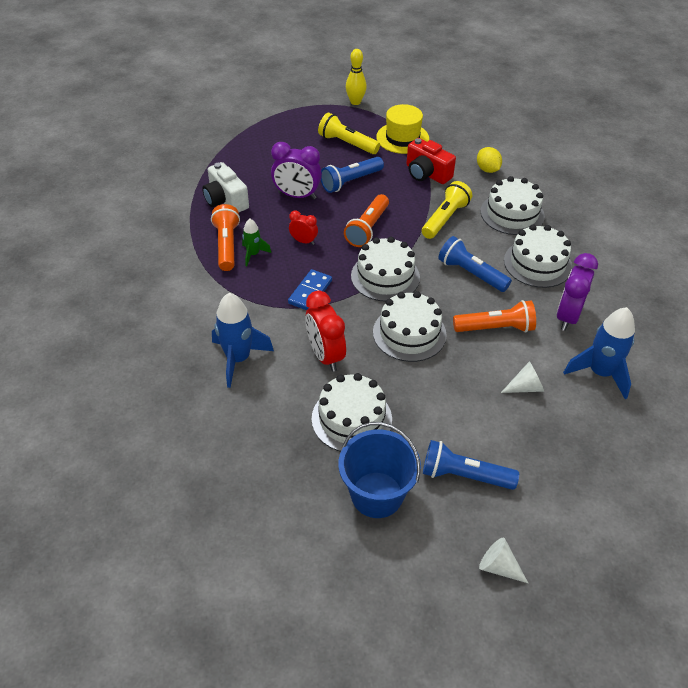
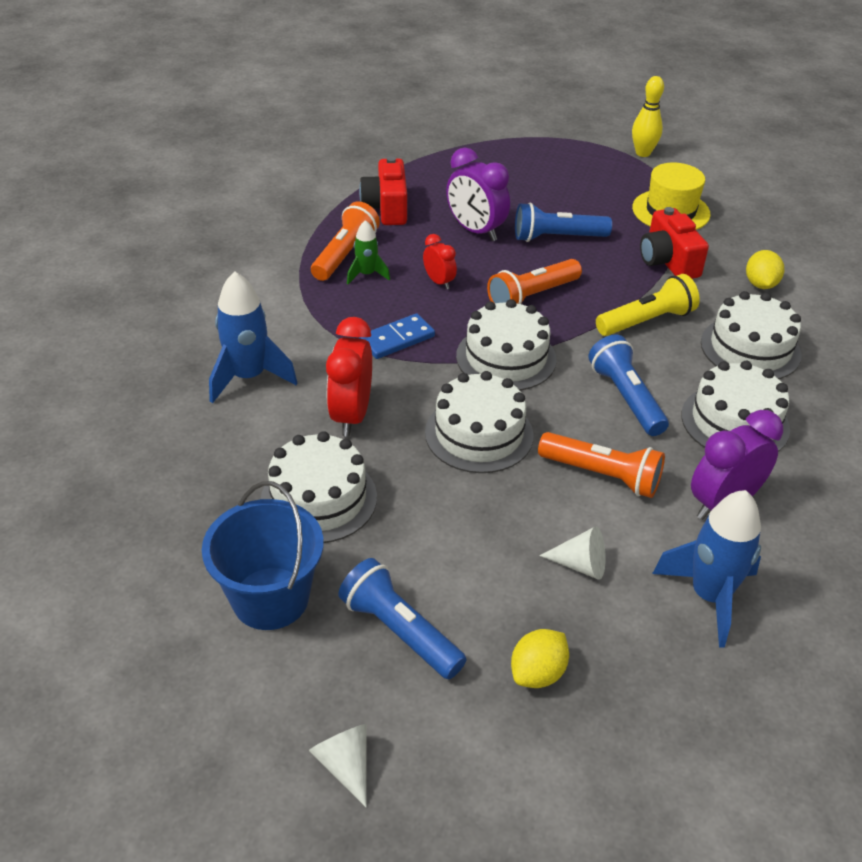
camera: 30 degrees right, 5 degrees down
white camera [202,162,249,212] -> red camera [359,156,407,225]
yellow flashlight [318,113,380,154] -> none
none -> yellow lemon [511,629,569,688]

